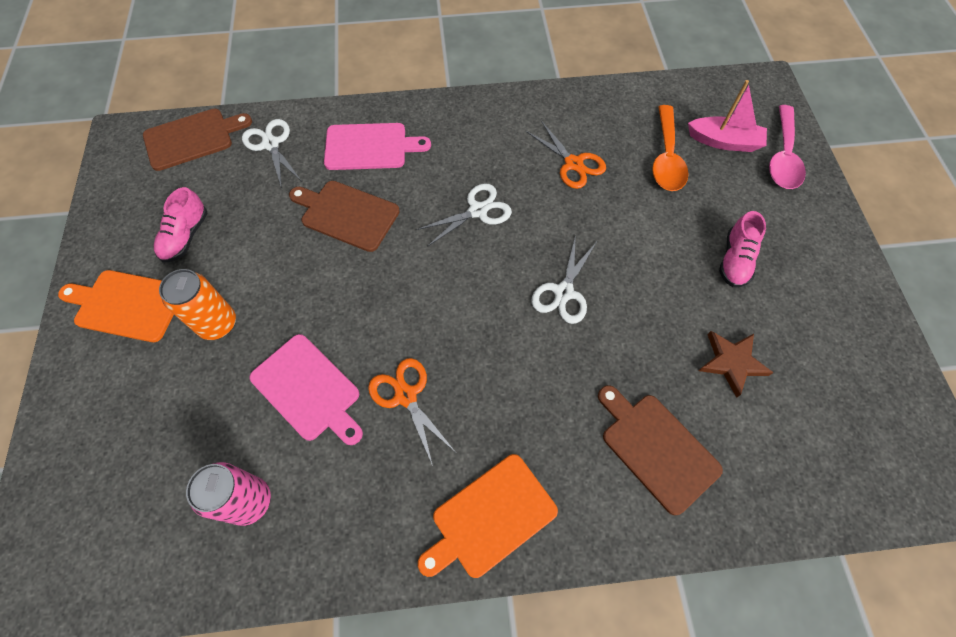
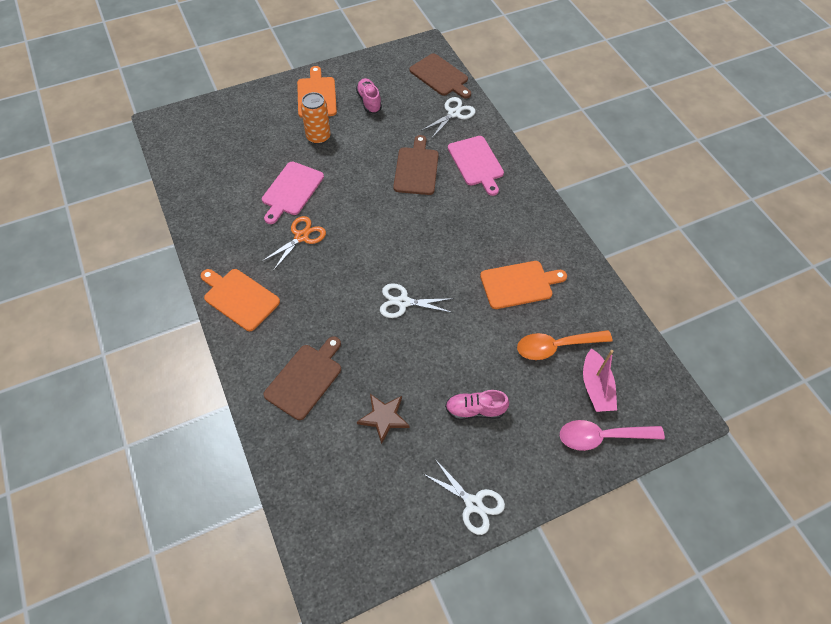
camera: 70 degrees right, 5 degrees down
pink shoe [154,187,208,262] -> pink shoe turned 75 degrees clockwise [356,78,382,113]
pink can [186,462,271,526] -> none
white scissors [416,183,512,247] -> white scissors moved to [422,458,505,535]
orange scissors [526,121,606,189] -> orange cutting board [480,261,567,309]

